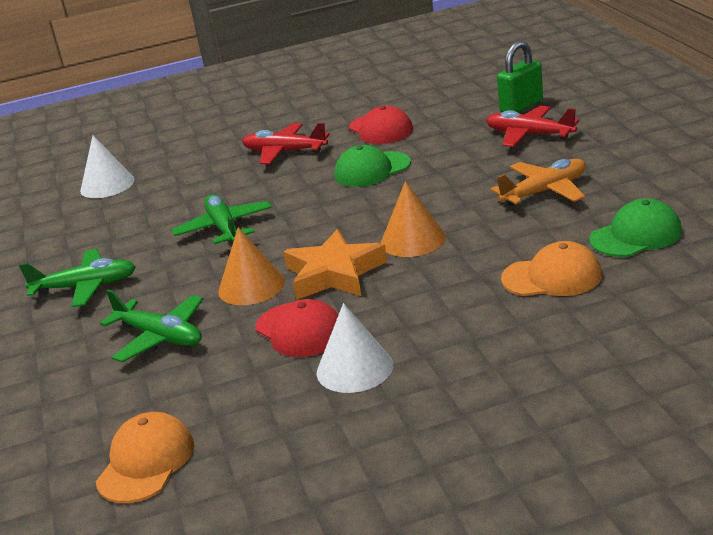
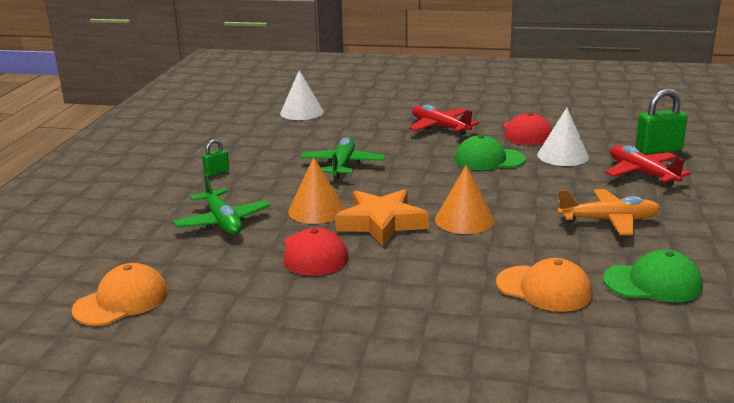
camera: 25 degrees right, 5 degrees down
green plane [19,249,136,307] -> green padlock [202,139,229,176]
white cone [317,303,393,393] -> white cone moved to [537,108,589,166]

